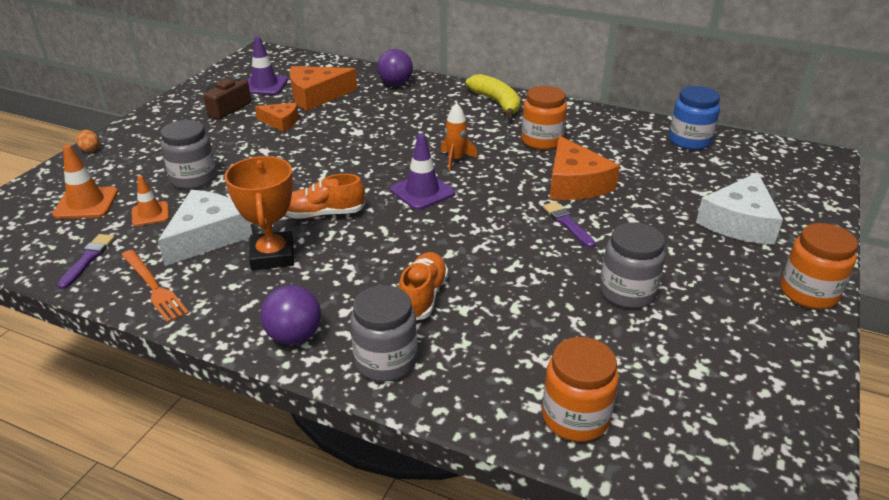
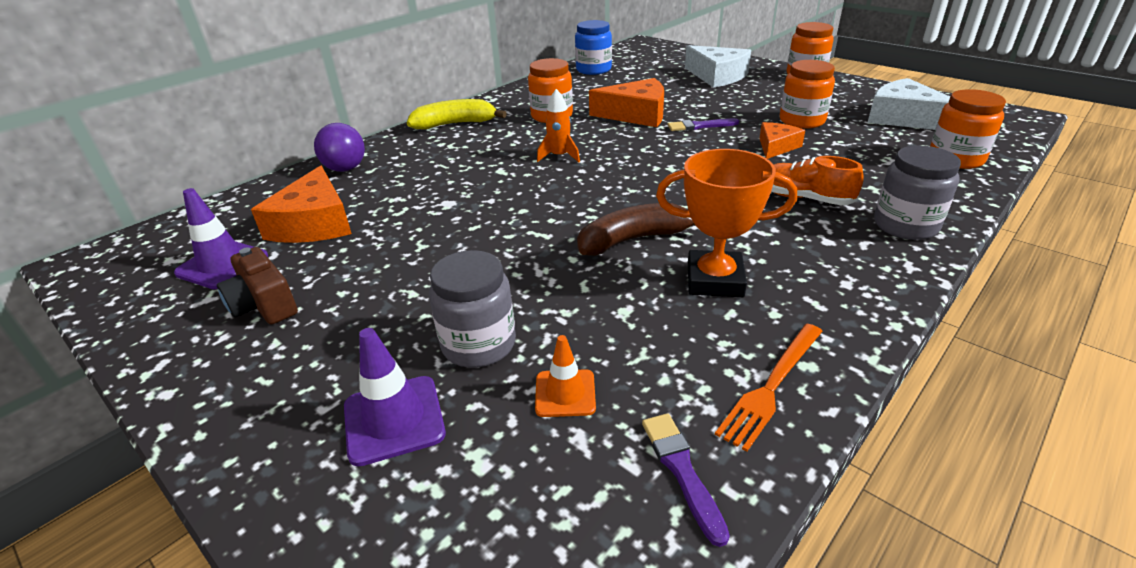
camera: 70 degrees left, 0 degrees up
orange traffic cone [52,145,118,219] -> none
purple brush [57,234,115,289] -> purple brush turned 45 degrees clockwise [642,413,730,547]
orange egg [76,130,99,152] -> none
orange fork [122,250,189,323] -> orange fork turned 150 degrees clockwise [715,324,823,452]
white cheese [158,190,253,266] -> white cheese moved to [867,78,950,130]
orange cheese [255,103,298,132] -> orange cheese moved to [759,122,805,159]
purple ball [261,285,321,345] -> none
orange shoe [285,174,365,219] -> brown banana [577,203,696,256]
purple traffic cone [390,134,455,210] -> purple traffic cone moved to [344,328,446,467]
grey jar [600,222,666,309] -> orange jar [780,60,835,129]

